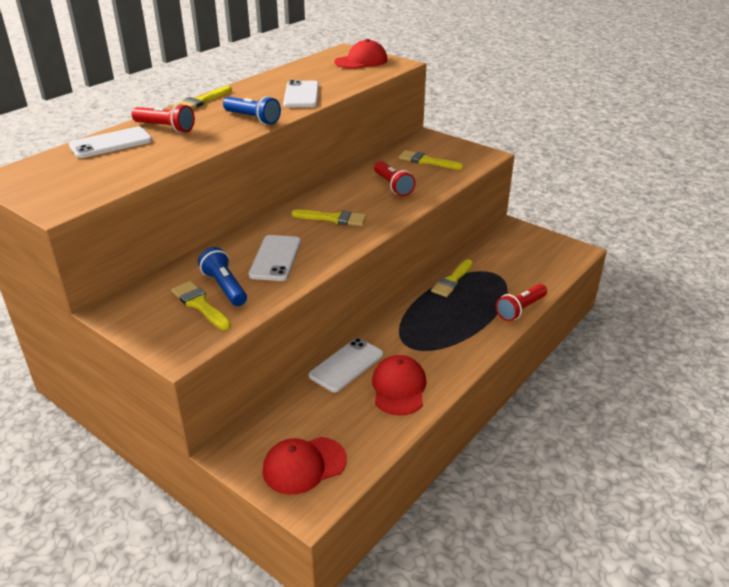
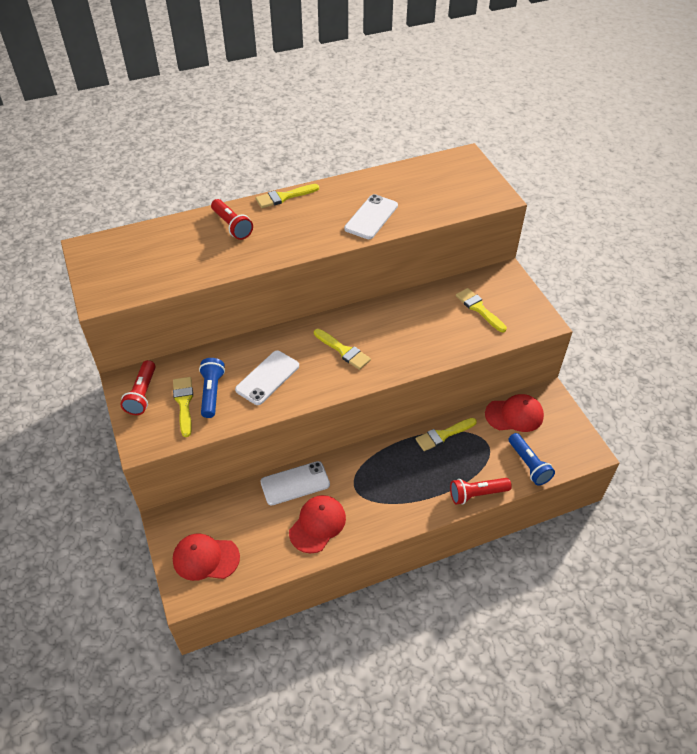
camera: 30 degrees right, 15 degrees up
white phone [69,127,152,158] -> none
blue flashlight [223,96,281,125] -> blue flashlight moved to [509,433,555,485]
red cap [334,39,388,69] -> red cap moved to [485,394,544,432]
red flashlight [374,161,416,196] -> red flashlight moved to [120,360,156,415]

